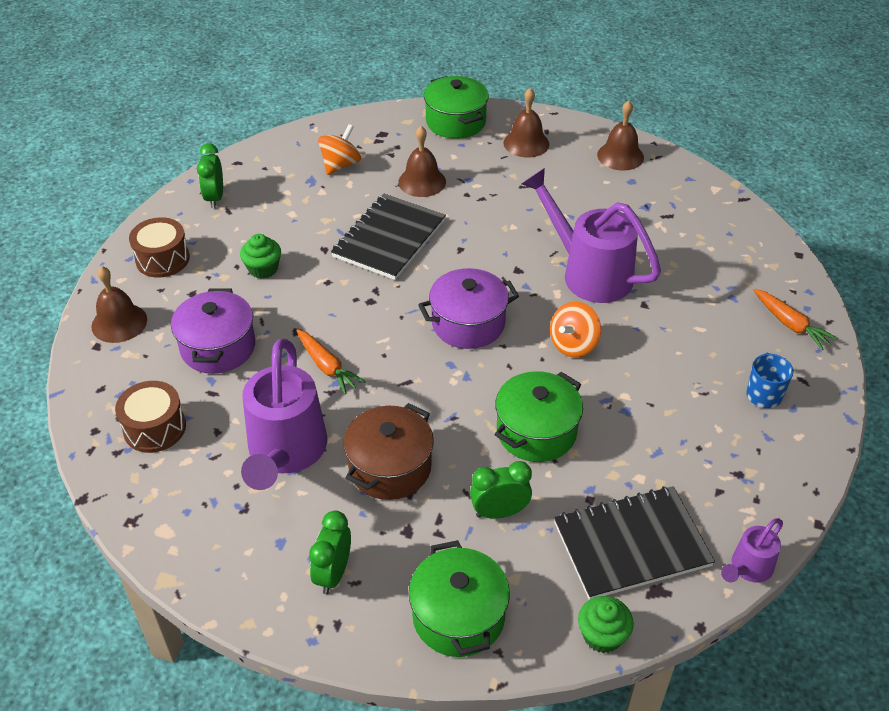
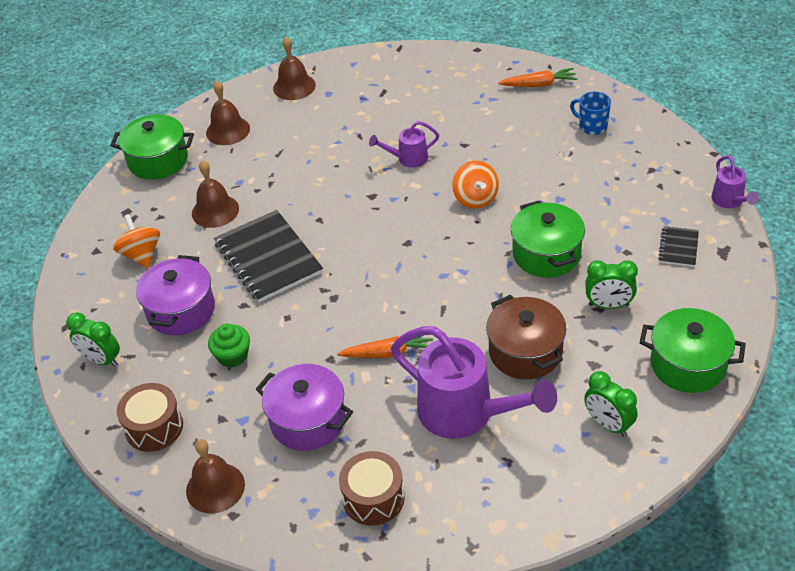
camera: 55 degrees left, 0 degrees up
purple pot [418,268,519,349] -> purple pot moved to [136,255,215,335]
green clock [470,461,532,519] -> green clock turned 105 degrees counterclockwise [585,260,638,309]
purple watering can [522,168,661,303] -> purple watering can [369,121,439,168], size x0.49
black notebook [554,486,715,600] -> black notebook [658,226,699,267], size x0.47
green cupcake [578,596,634,653] -> none

